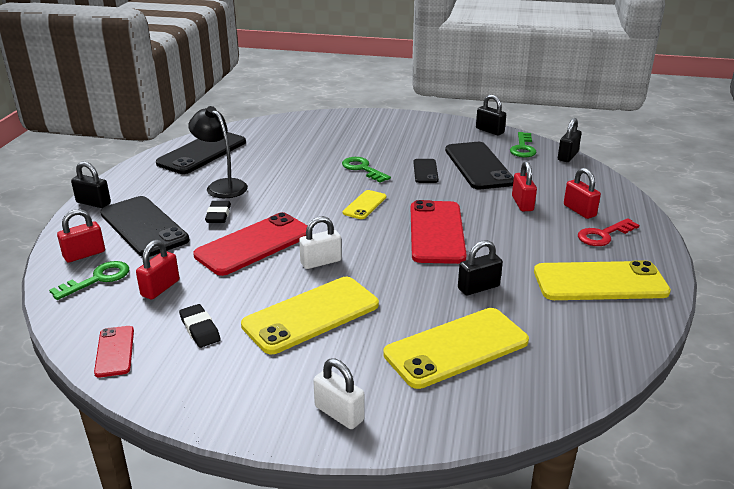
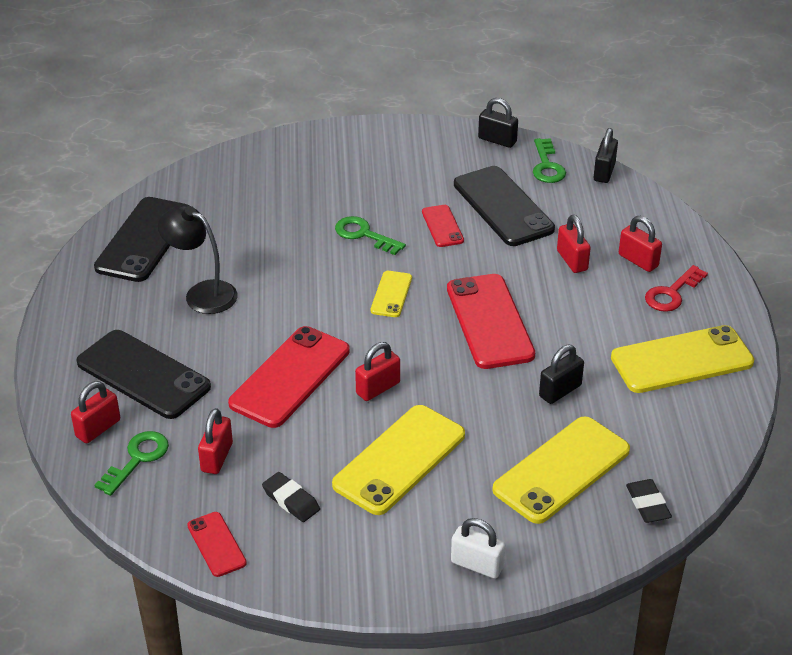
camera: 15 degrees left, 10 degrees up
black padlock [71,161,111,208] -> none
black eraser [205,201,231,223] -> black eraser moved to [626,479,672,523]
white padlock [299,216,342,269] -> red padlock [355,342,400,401]
black phone [413,159,439,183] -> red phone [422,205,464,247]

